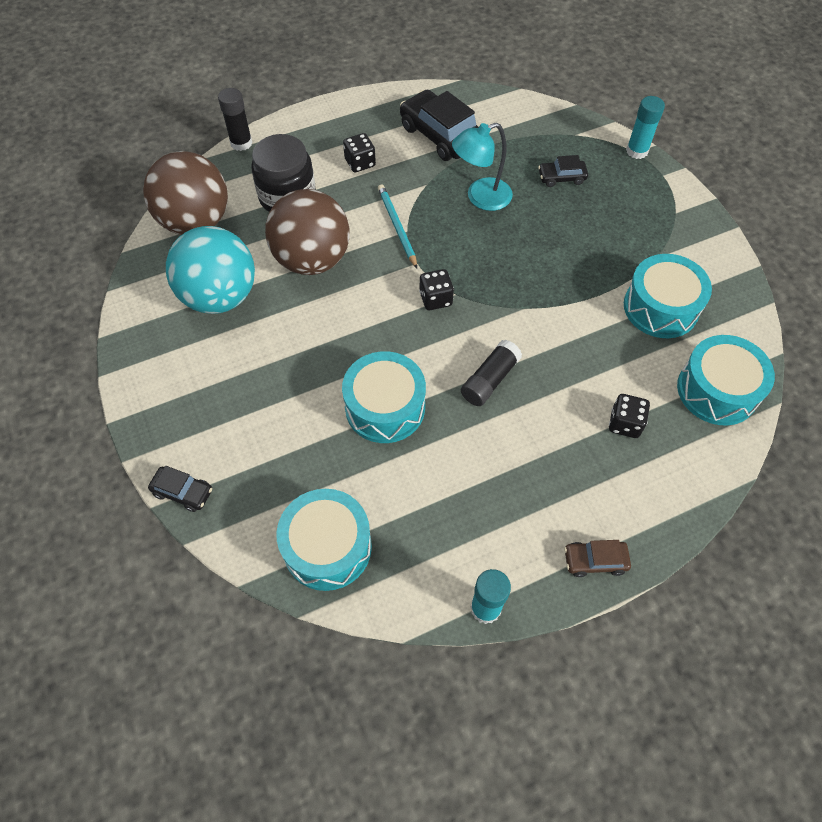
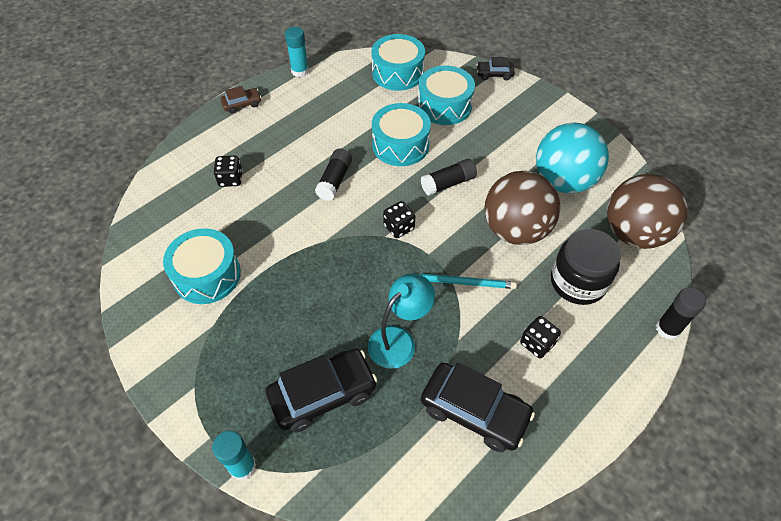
camera: 160 degrees right, 5 degrees down
turquoise pencil [378,184,417,268] -> turquoise pencil turned 45 degrees counterclockwise [419,273,517,289]
black car [538,155,588,187] -> black car [266,349,378,433], size x1.94
turquoise drum [677,335,775,425] -> turquoise drum moved to [418,65,475,125]
none -> black glue stick [421,159,477,196]

